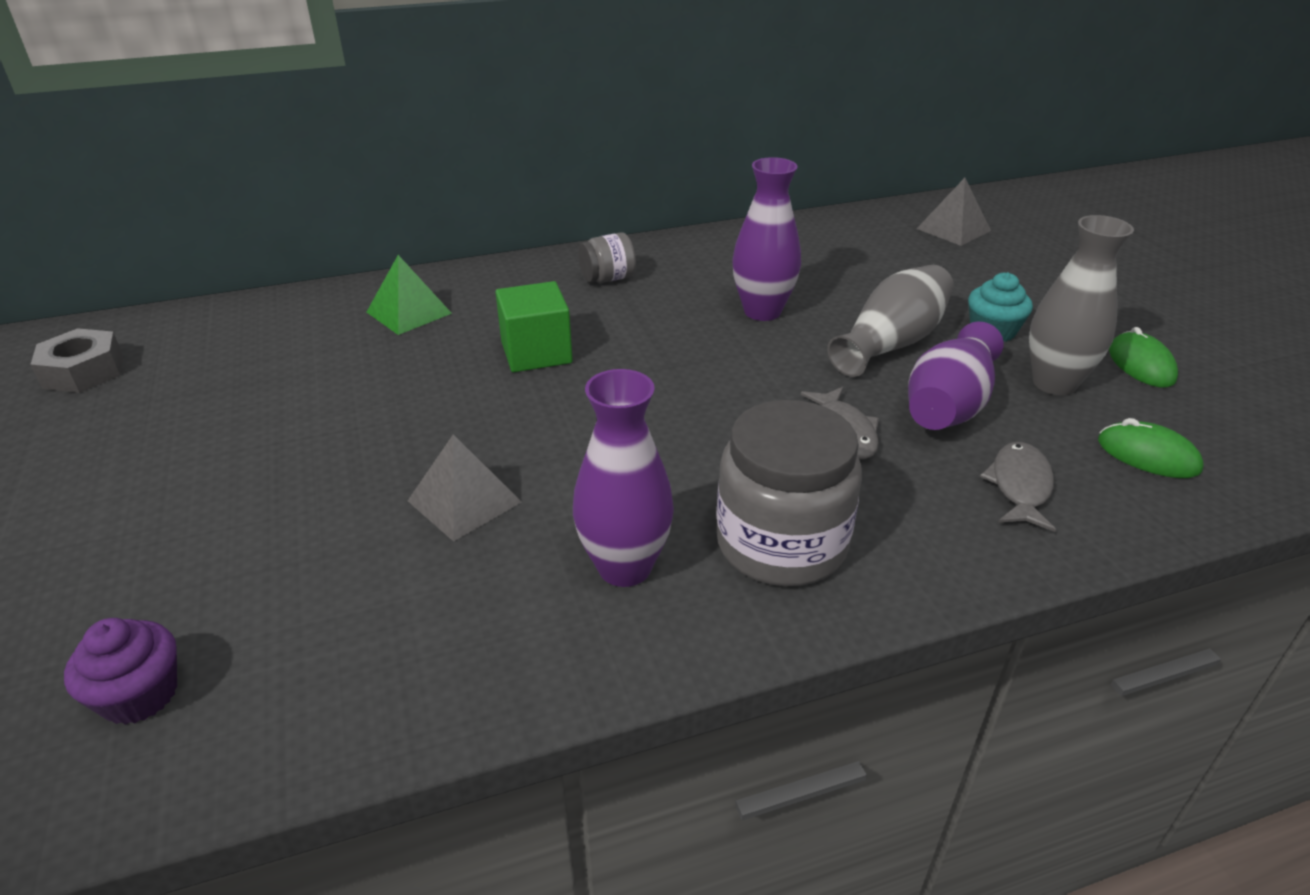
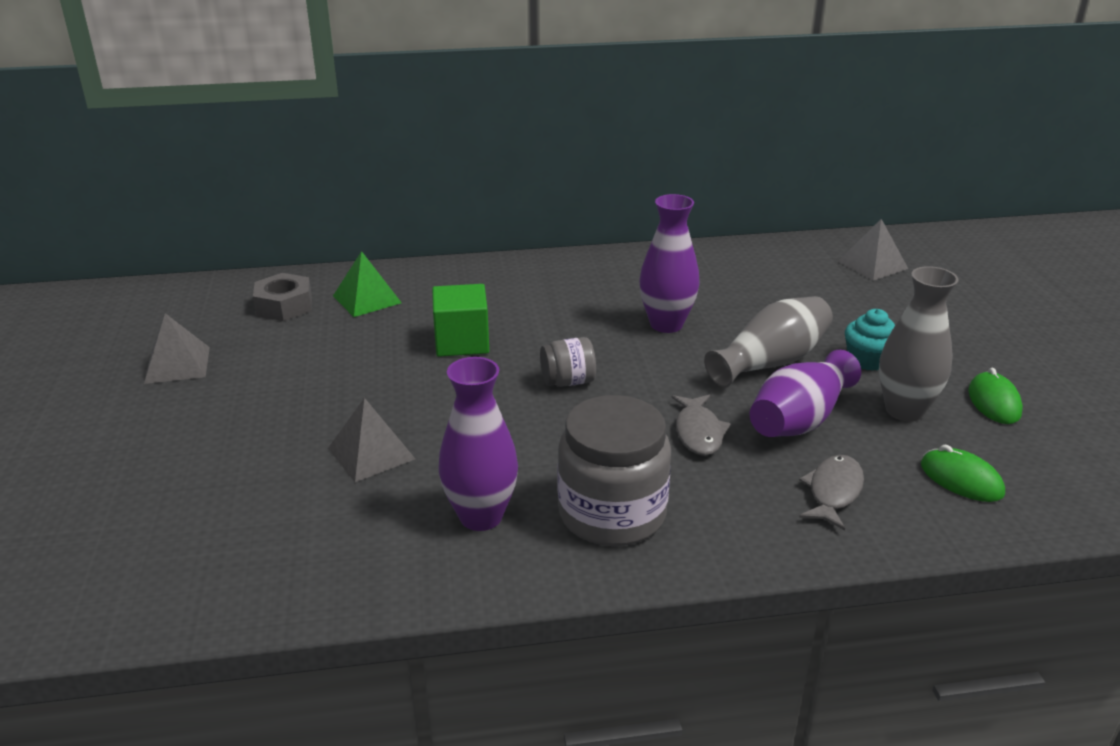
camera: 10 degrees right, 5 degrees down
grey nut [30,328,123,393] -> grey nut moved to [253,273,312,321]
purple cupcake [64,618,177,725] -> none
grey jar [578,232,636,283] -> grey jar moved to [540,337,596,387]
none -> grey pyramid [144,313,210,384]

